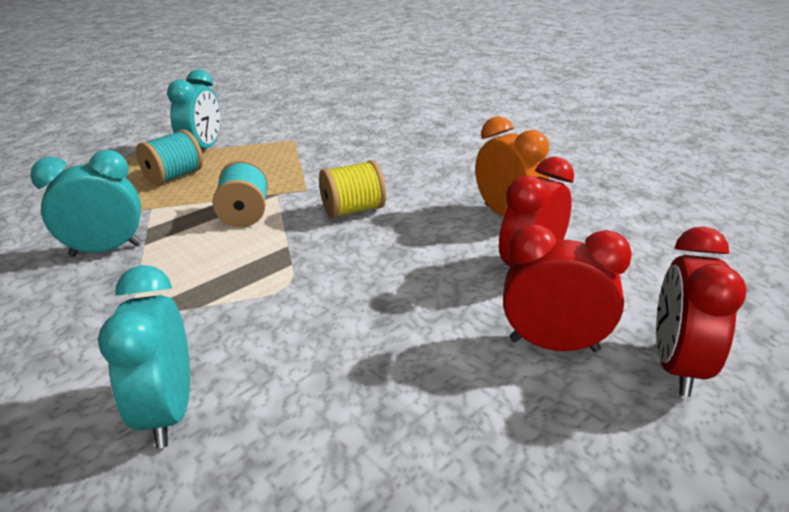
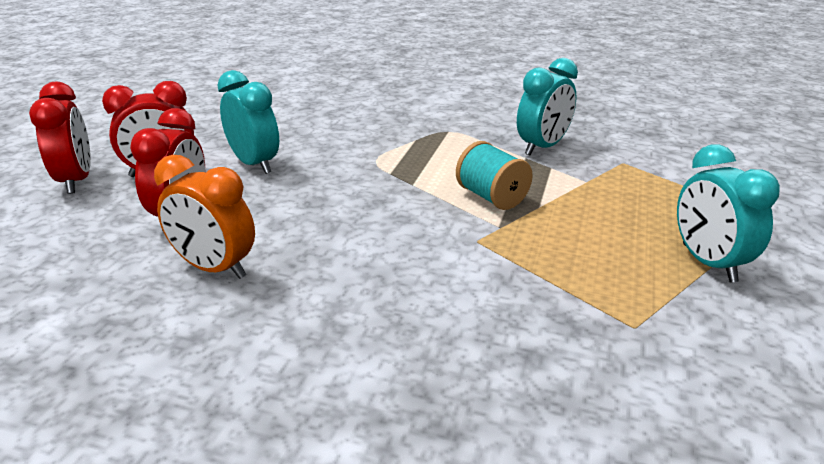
camera: 150 degrees right, 0 degrees up
turquoise clock [98,265,190,448] -> turquoise clock moved to [218,70,279,174]
turquoise spool [136,129,203,185] -> none
yellow spool [319,160,386,219] -> none

